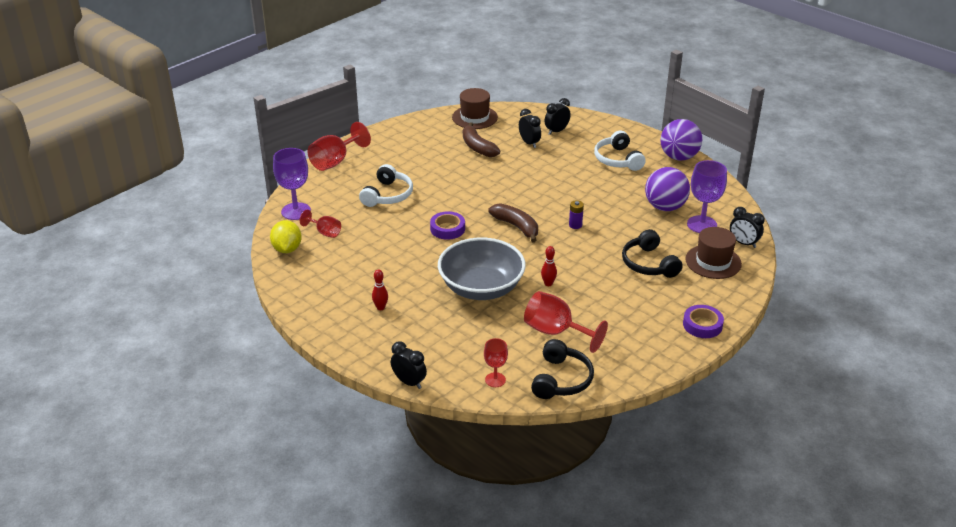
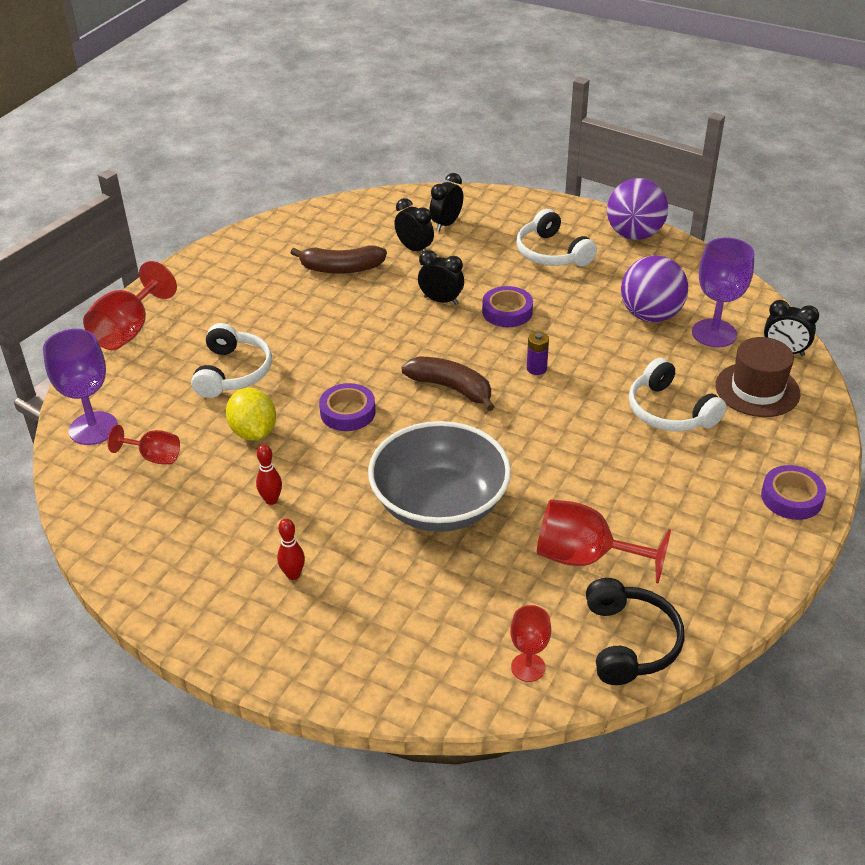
camera: 15 degrees left, 5 degrees up
yellow lemon [270,220,302,253] -> yellow lemon moved to [226,388,276,441]
black clock [391,341,427,389] -> black clock moved to [418,250,464,305]
brown hat [452,88,498,129] -> none
brown banana [463,122,500,157] -> brown banana turned 45 degrees counterclockwise [291,245,387,273]
red bowling pin [541,246,557,286] -> red bowling pin moved to [256,445,282,505]
black headphones [622,229,683,278] -> white headphones [629,358,727,431]
none -> purple tape [482,286,533,327]

